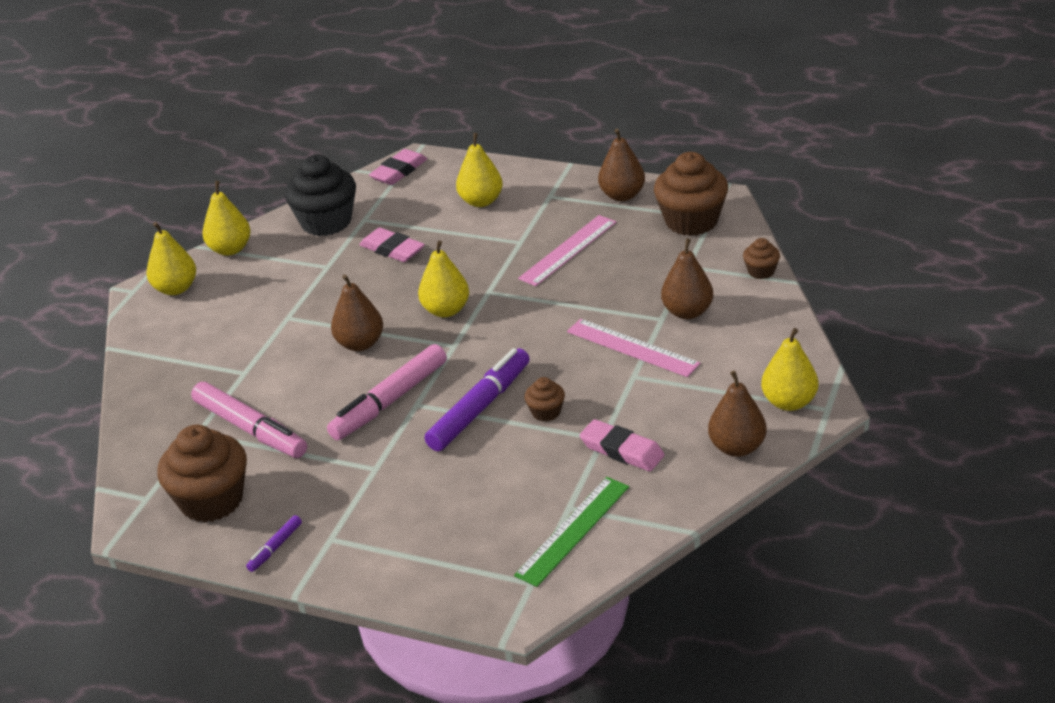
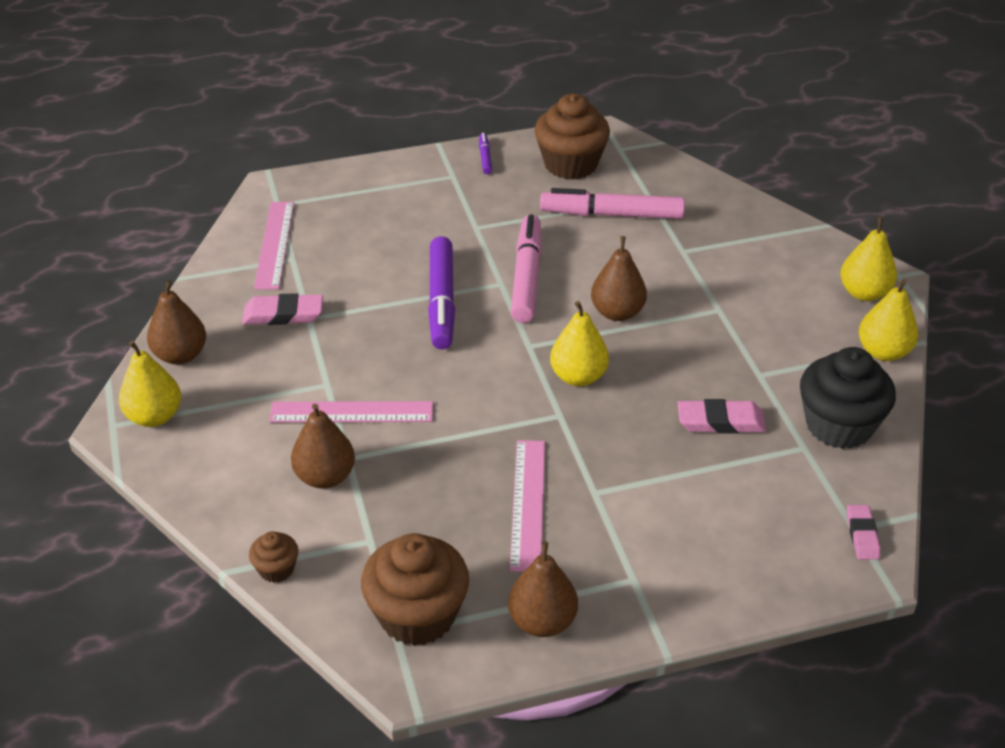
camera: 140 degrees right, 5 degrees up
pink eraser [369,149,427,185] -> pink eraser [847,505,880,560], size x0.66
yellow pear [456,133,503,207] -> none
green ruler [514,477,629,587] -> pink ruler [254,202,294,290]
brown cupcake [525,377,565,422] -> none

